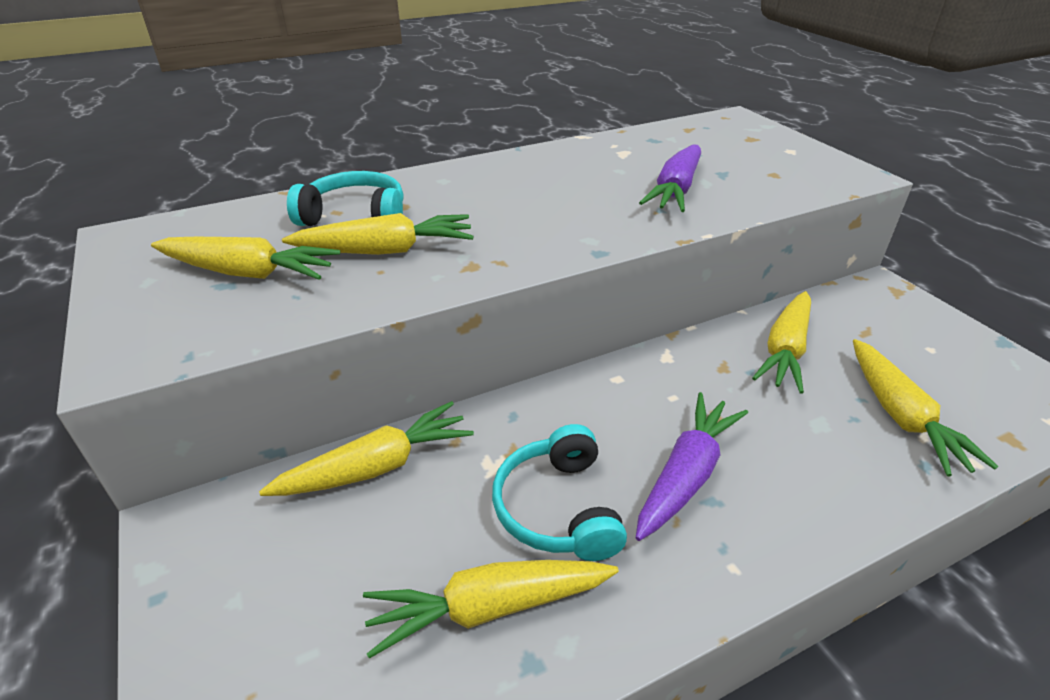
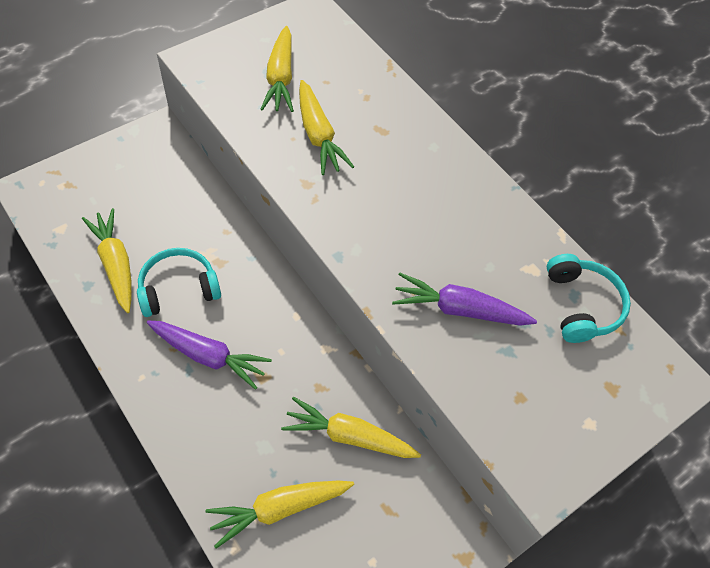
camera: 75 degrees right, 20 degrees up
yellow carrot [259,401,474,496] -> none
turquoise headphones [287,171,404,226] -> turquoise headphones moved to [547,254,631,343]

